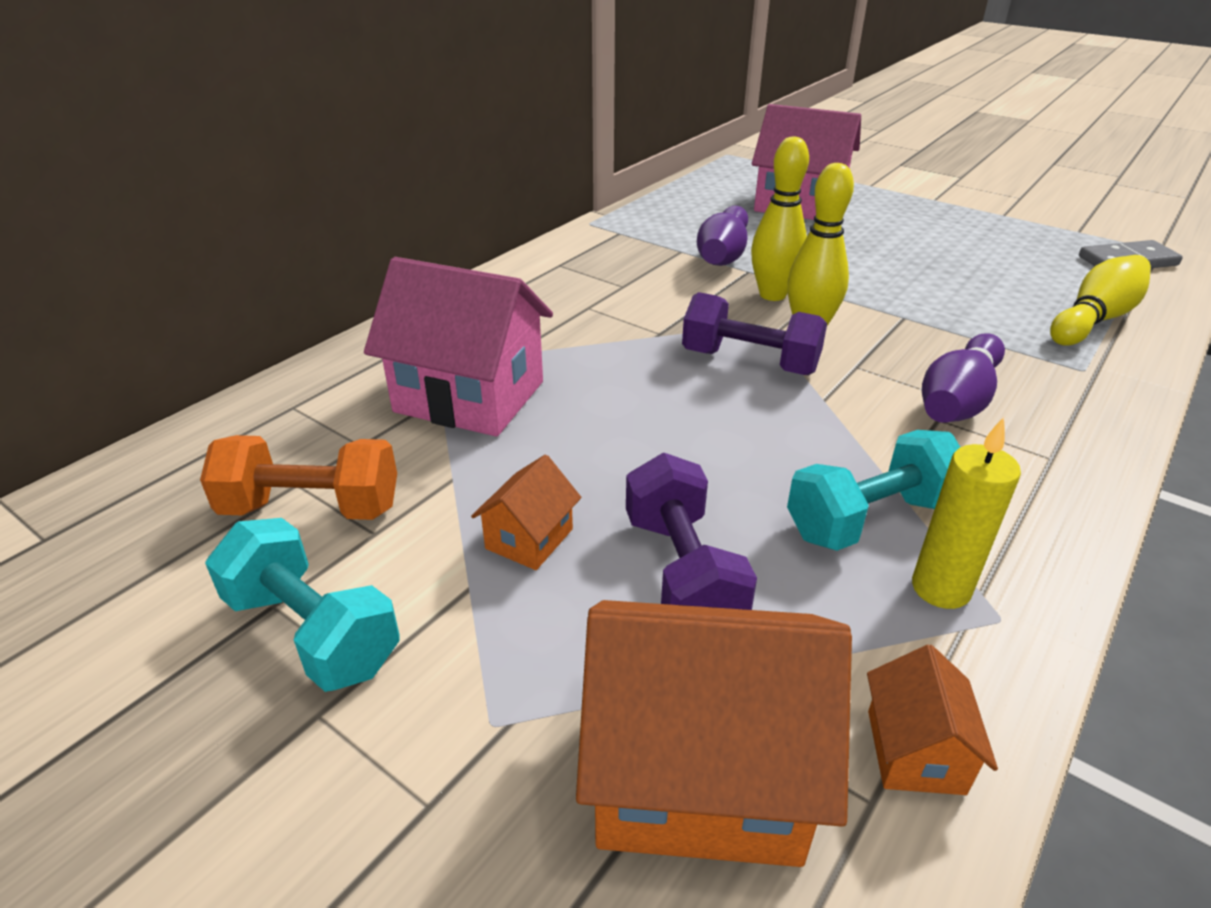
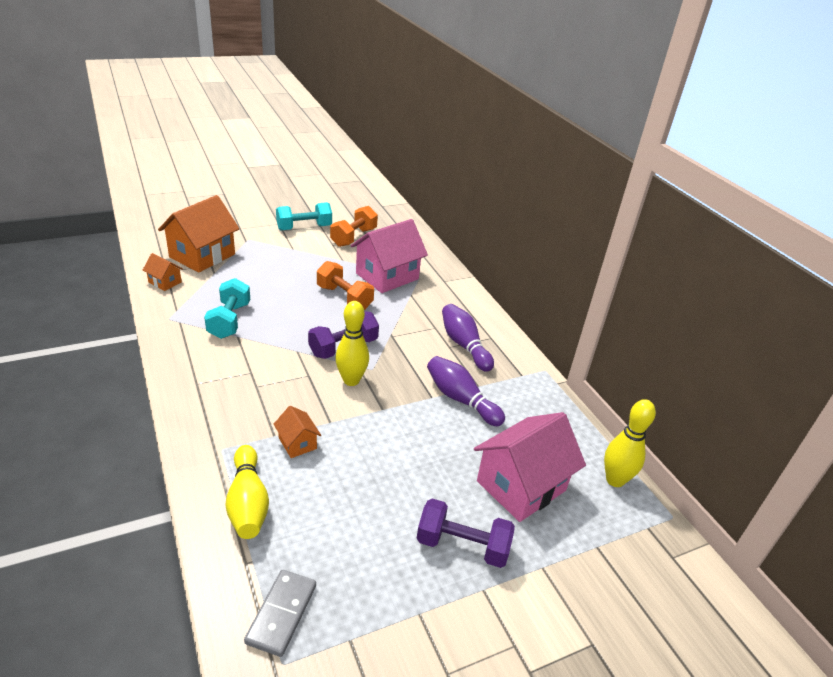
camera: 115 degrees right, 0 degrees up
orange house [471,455,581,570] -> orange house moved to [274,406,321,458]
purple dumbbell [626,453,757,610] -> purple dumbbell moved to [417,498,515,568]
yellow bowling pin [751,136,809,301] -> yellow bowling pin moved to [604,399,656,487]
yellow candle [912,417,1021,609] -> none
purple bowling pin [922,333,1005,423] -> purple bowling pin moved to [442,304,494,372]
none -> orange dumbbell [317,261,374,310]

